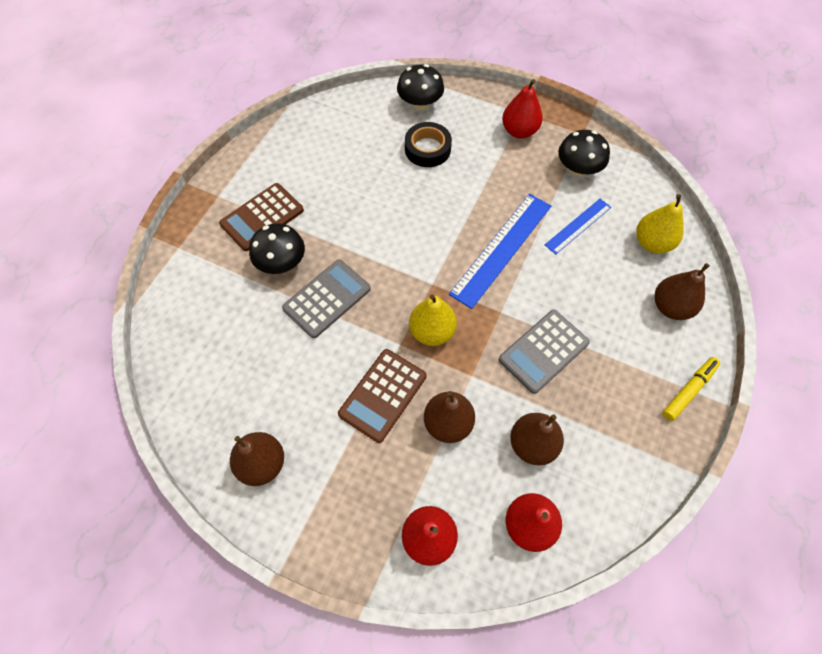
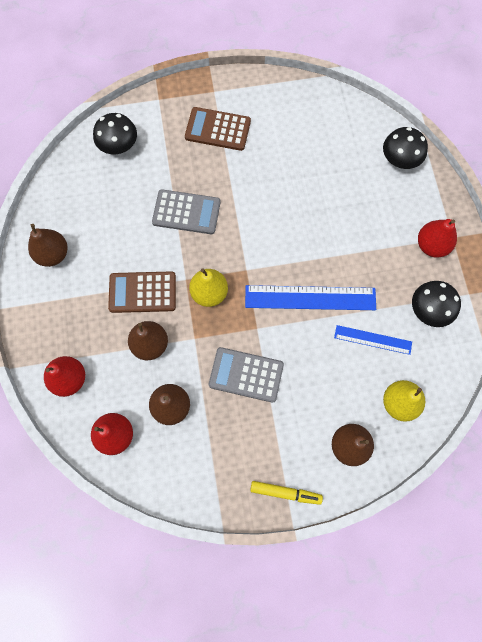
camera: 55 degrees right, 10 degrees up
black mushroom [249,223,305,274] -> black mushroom moved to [93,113,137,154]
black tape [405,122,452,167] -> none

